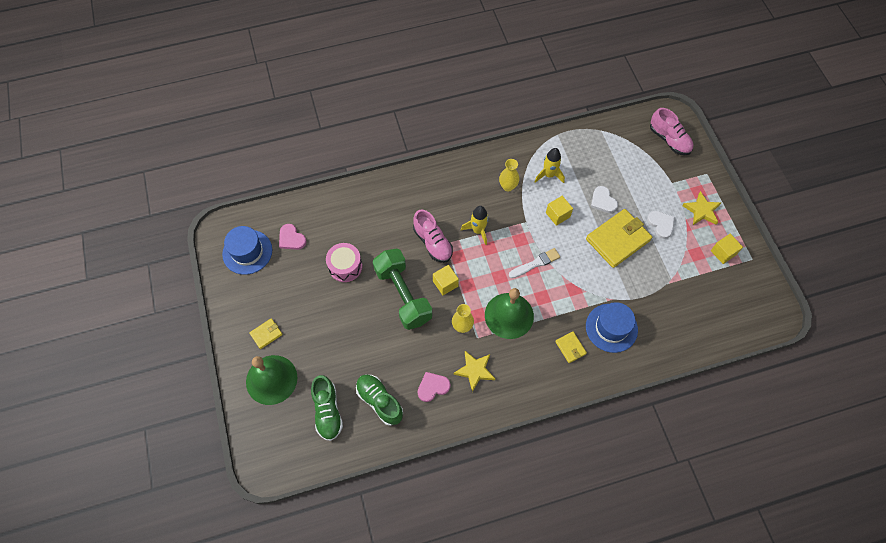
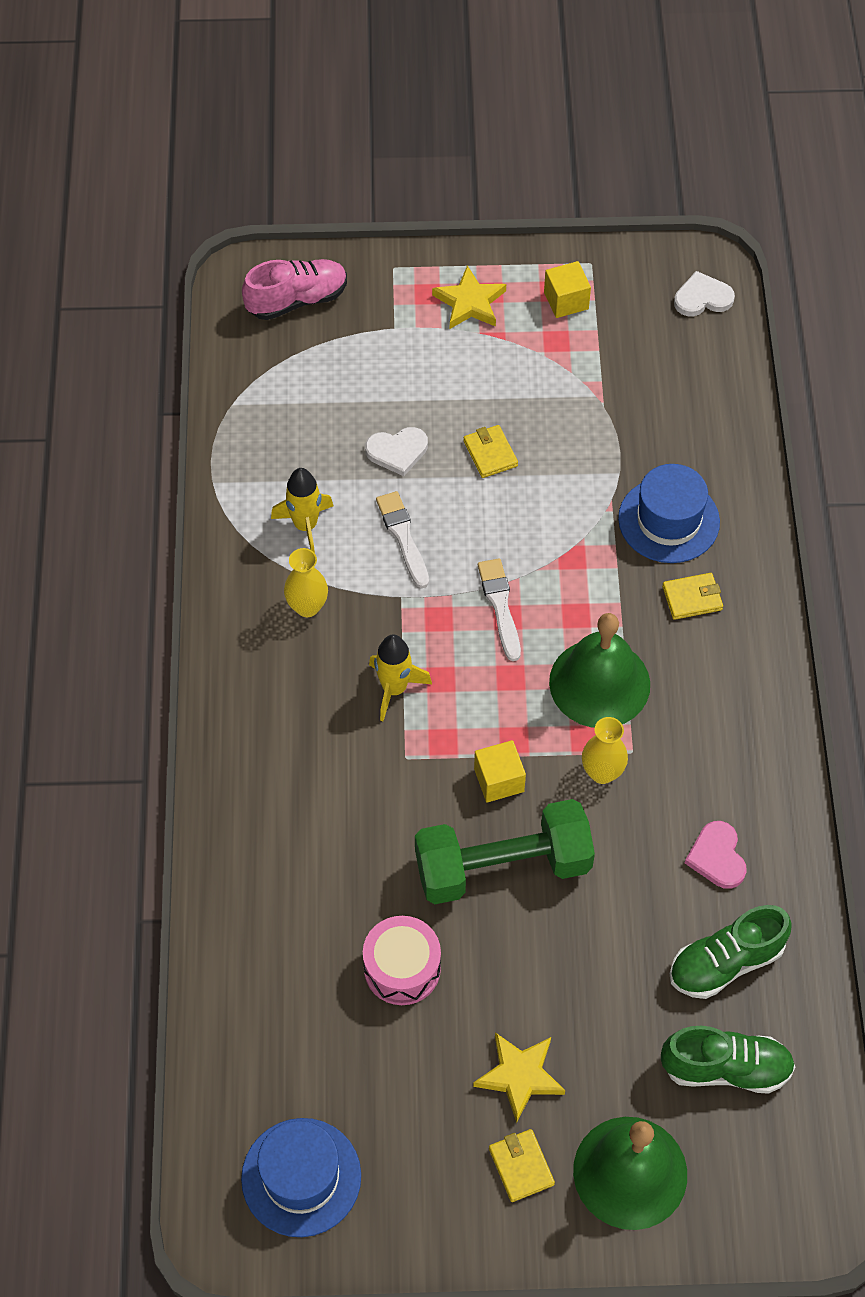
camera: 75 degrees left, 5 degrees down
pink heart [279,224,307,250] -> none
pink shoe [413,210,453,263] -> none
yellow star [454,351,495,392] -> yellow star moved to [473,1032,565,1123]
yellow cube [546,196,573,226] -> white brush [376,491,429,588]
yellow wallet [586,209,652,268] -> yellow wallet [463,425,518,478], size x0.47
white heart [647,211,675,239] -> white heart moved to [674,271,735,316]

